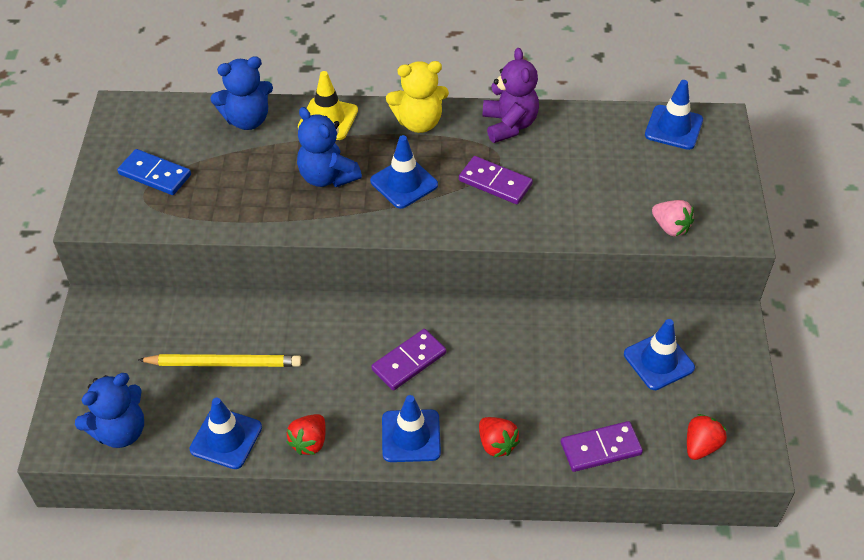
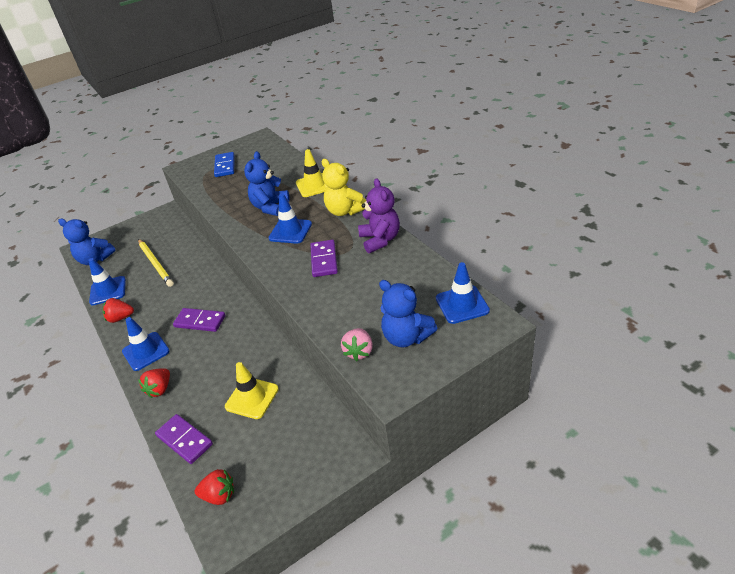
camera: 60 degrees right, 10 degrees down
blue teddy bear [210,56,273,130] -> blue teddy bear moved to [379,280,438,347]
purple teddy bear [482,48,539,143] -> purple teddy bear turned 60 degrees counterclockwise [358,178,400,253]
blue traffic cone [624,319,695,390] -> none
none -> yellow traffic cone [225,362,279,419]

